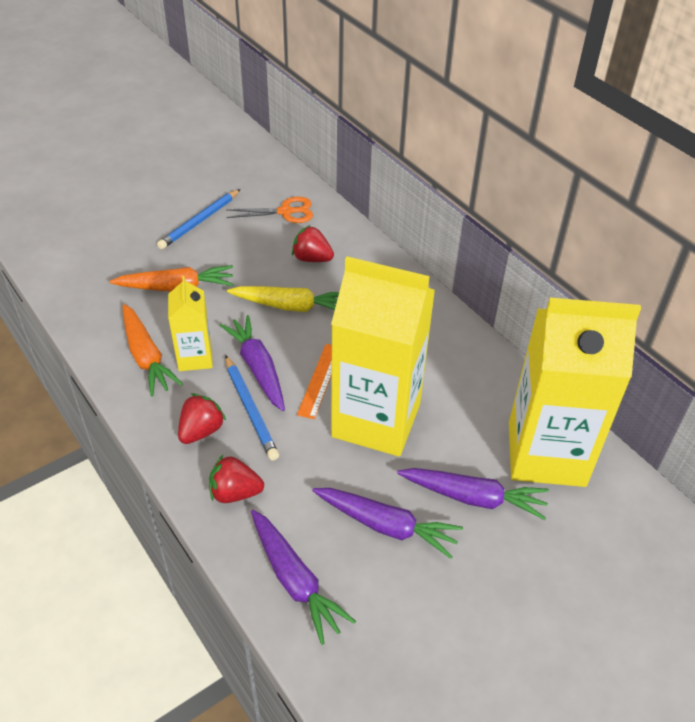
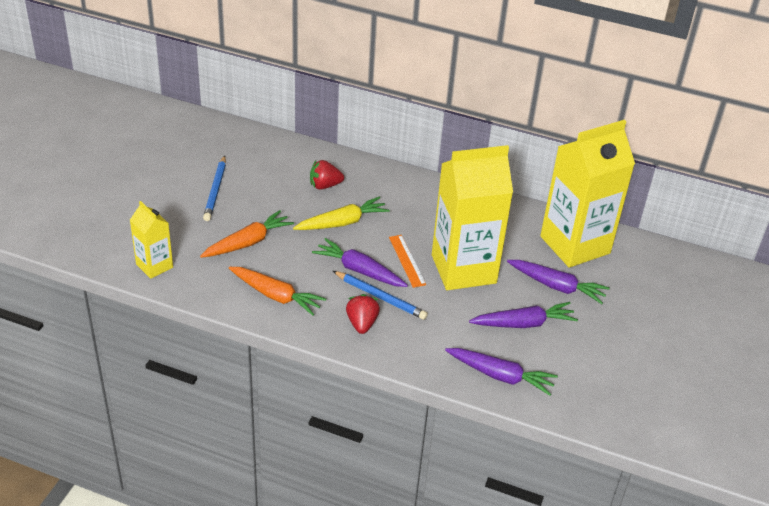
camera: 35 degrees left, 5 degrees down
yellow carton [168,276,213,371] -> yellow carton moved to [130,201,173,279]
red strawberry [209,455,264,503] -> none
orange scissors [227,197,313,223] -> none
purple carrot [397,468,549,520] -> purple carrot turned 45 degrees clockwise [507,260,610,304]

